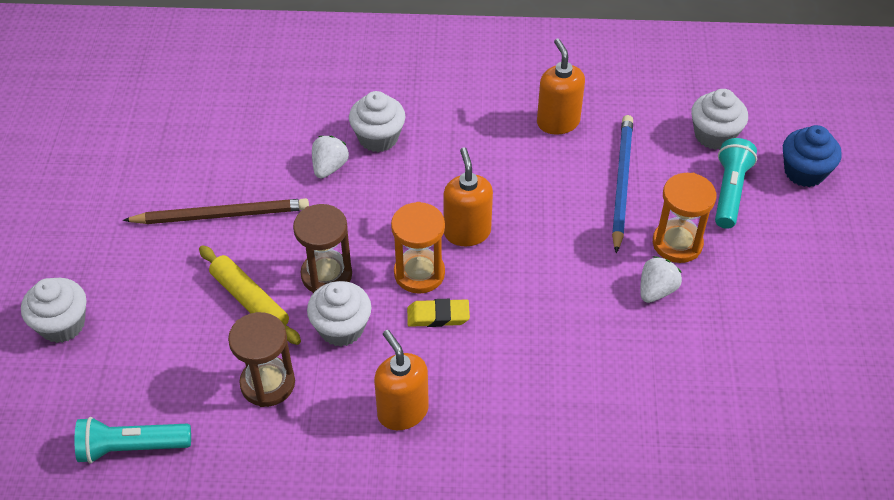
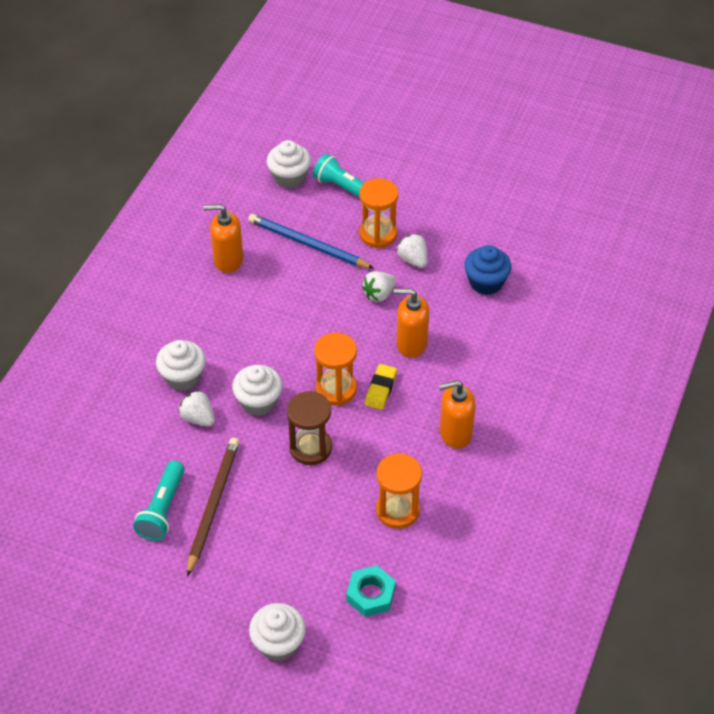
camera: 70 degrees left, 0 degrees up
turquoise flashlight [75,417,191,464] -> turquoise flashlight moved to [133,461,185,541]
yellow rolling pin [199,245,301,345] -> none
brown hourglass [228,312,295,407] -> orange hourglass [376,453,422,529]
white cupcake [307,281,371,347] -> white cupcake moved to [232,365,282,416]
orange soap dispenser [443,147,493,246] -> orange soap dispenser moved to [394,288,429,358]
blue cupcake [783,125,842,187] -> blue cupcake moved to [464,245,511,295]
none -> turquoise nut [346,565,396,617]
none -> white strawberry [362,271,396,302]

